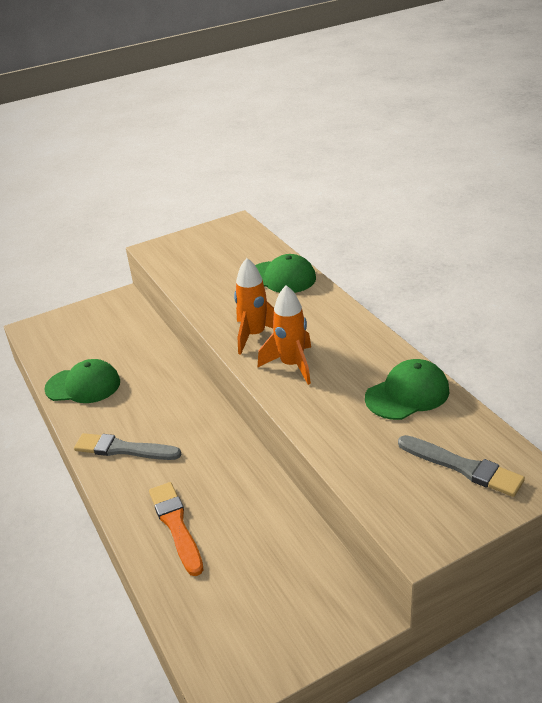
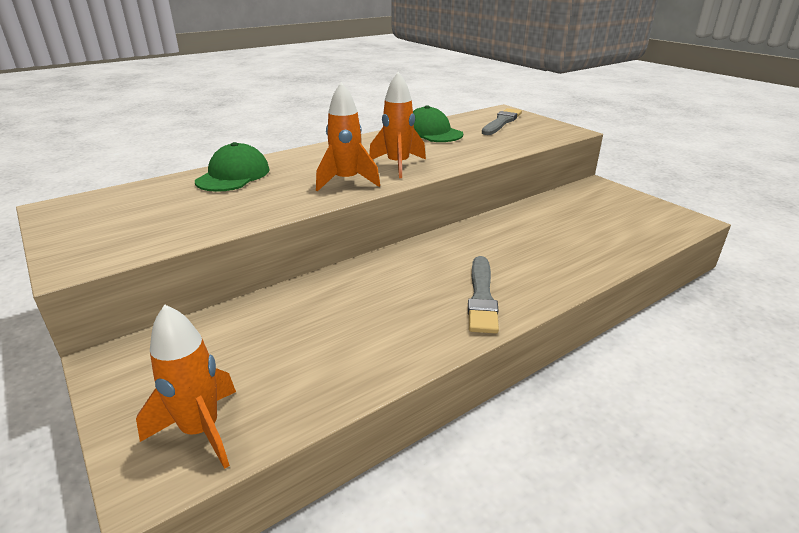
camera: 100 degrees left, 5 degrees down
green cap [44,359,120,403] -> none
orange brush [149,482,203,576] -> none
none -> orange rocket [136,304,236,469]

